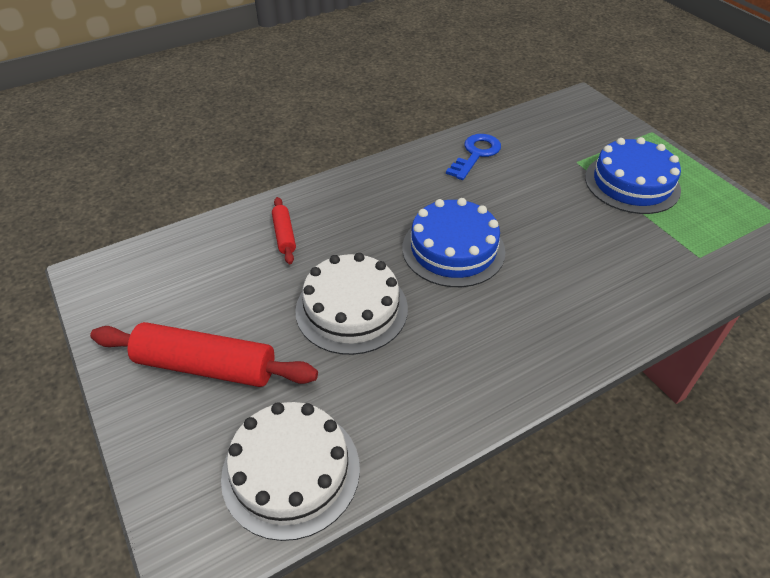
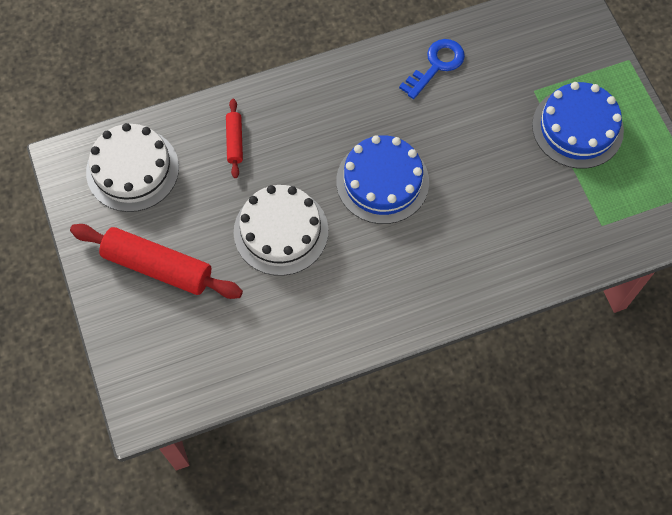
camera: 10 degrees right, 20 degrees up
white cake [221,402,360,541] -> white cake moved to [86,123,179,212]

